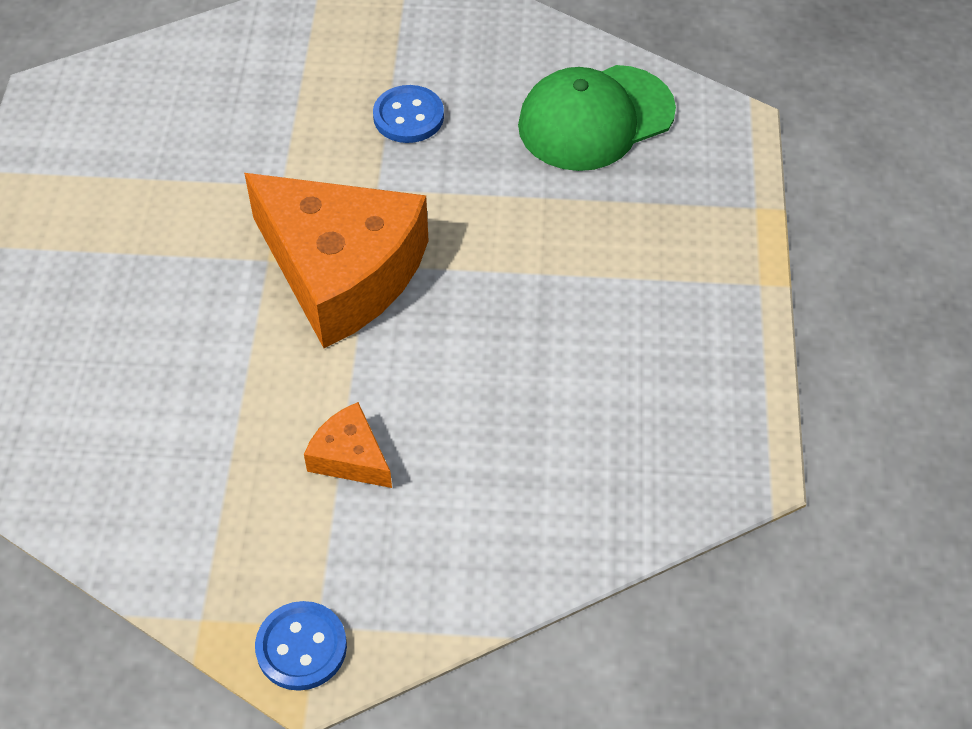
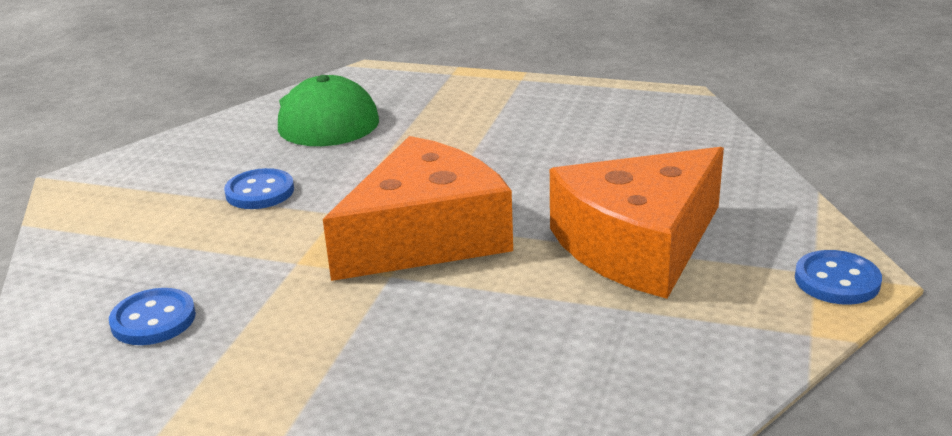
camera: 75 degrees left, 25 degrees down
orange cheese [304,402,392,488] -> orange cheese [550,147,724,299], size x2.29
none -> blue button [109,288,196,345]

